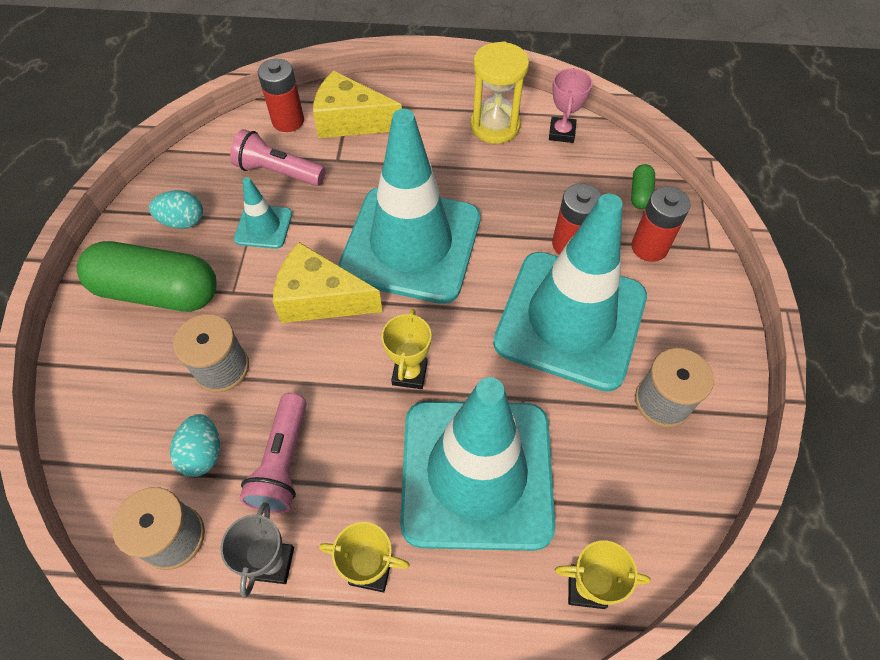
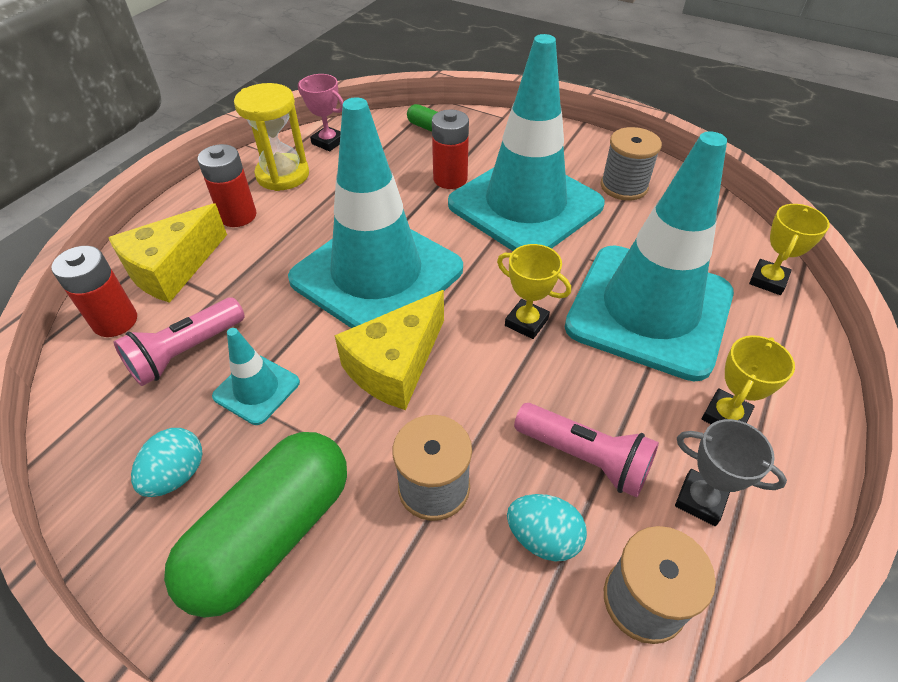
camera: 65 degrees left, 10 degrees down
red battery [631,187,691,262] -> red battery moved to [197,144,256,227]

